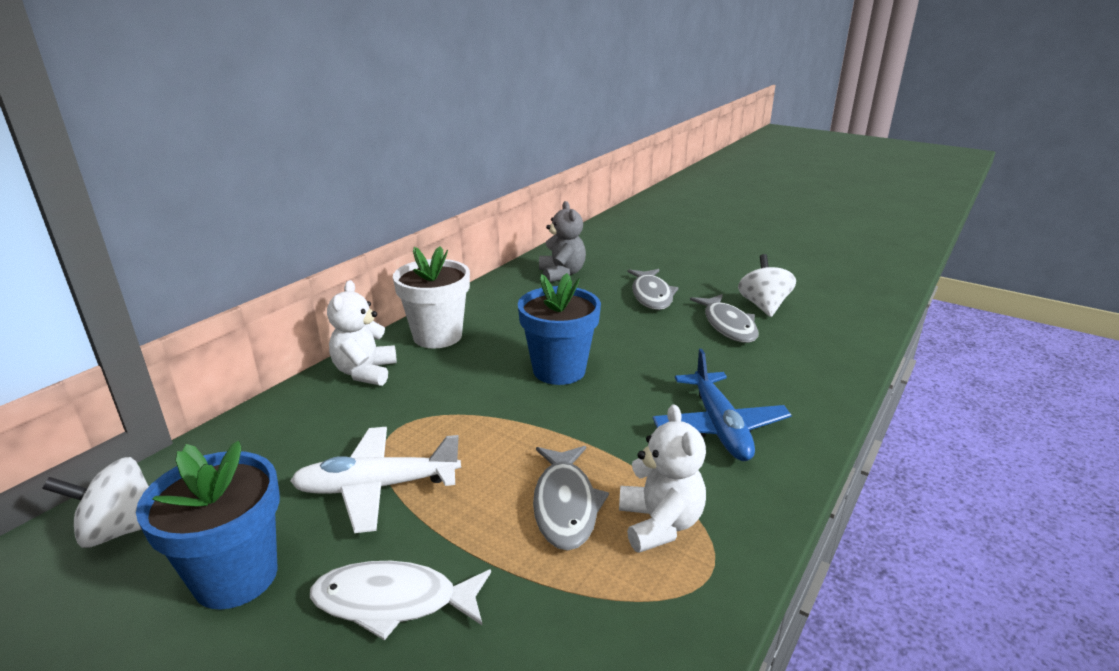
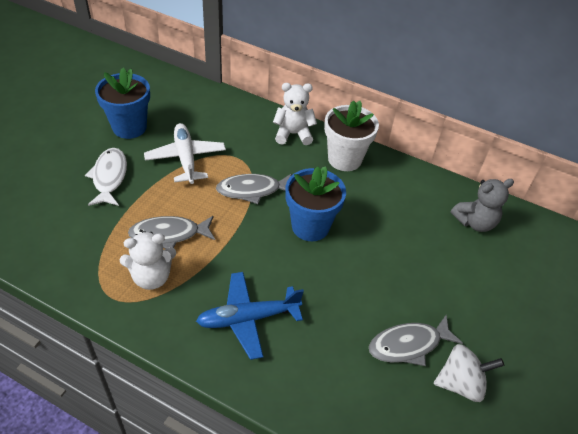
camera: 80 degrees right, 20 degrees up
white spinning top [42,457,149,548] -> none
grey fish [627,269,678,310] -> grey fish moved to [216,173,292,204]

